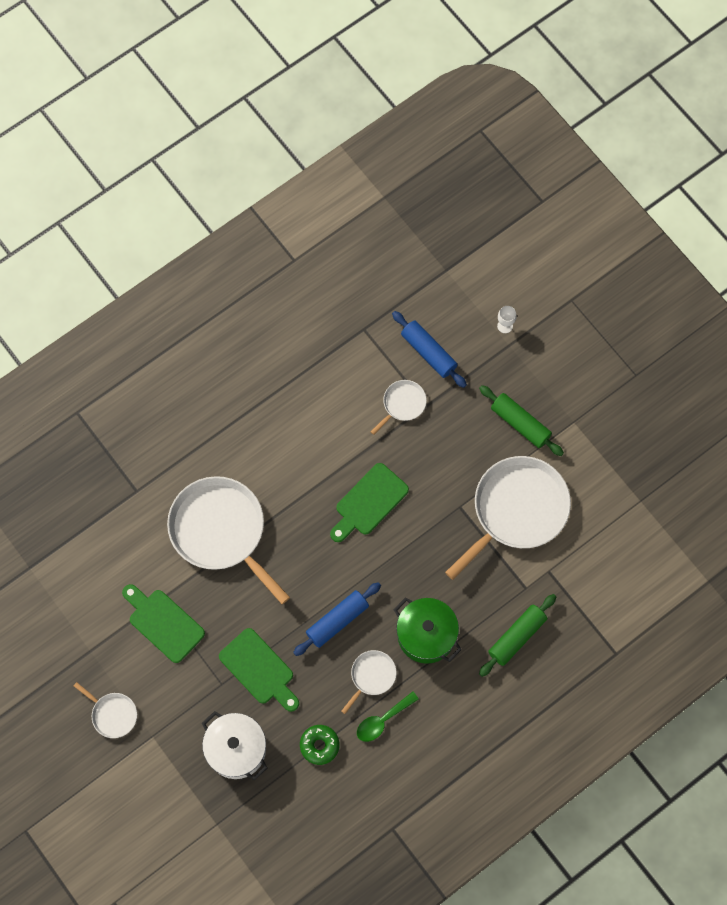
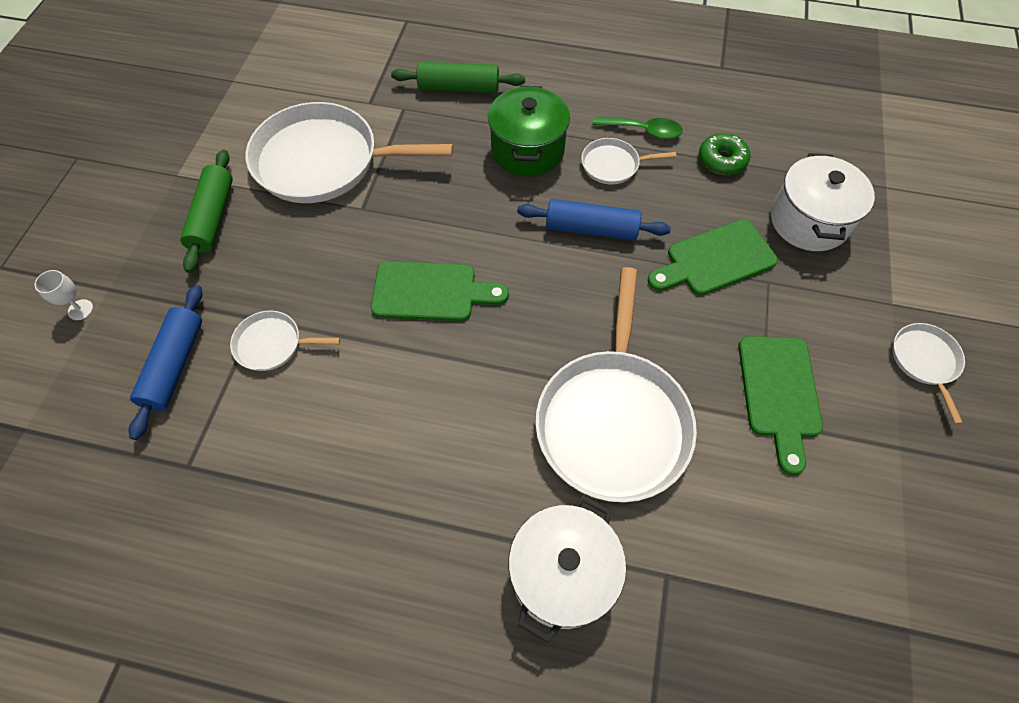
camera: 130 degrees left, 10 degrees down
green cutting board [219,628,299,712] -> green cutting board turned 120 degrees counterclockwise [648,219,778,295]
none -> white pot [508,495,626,643]

